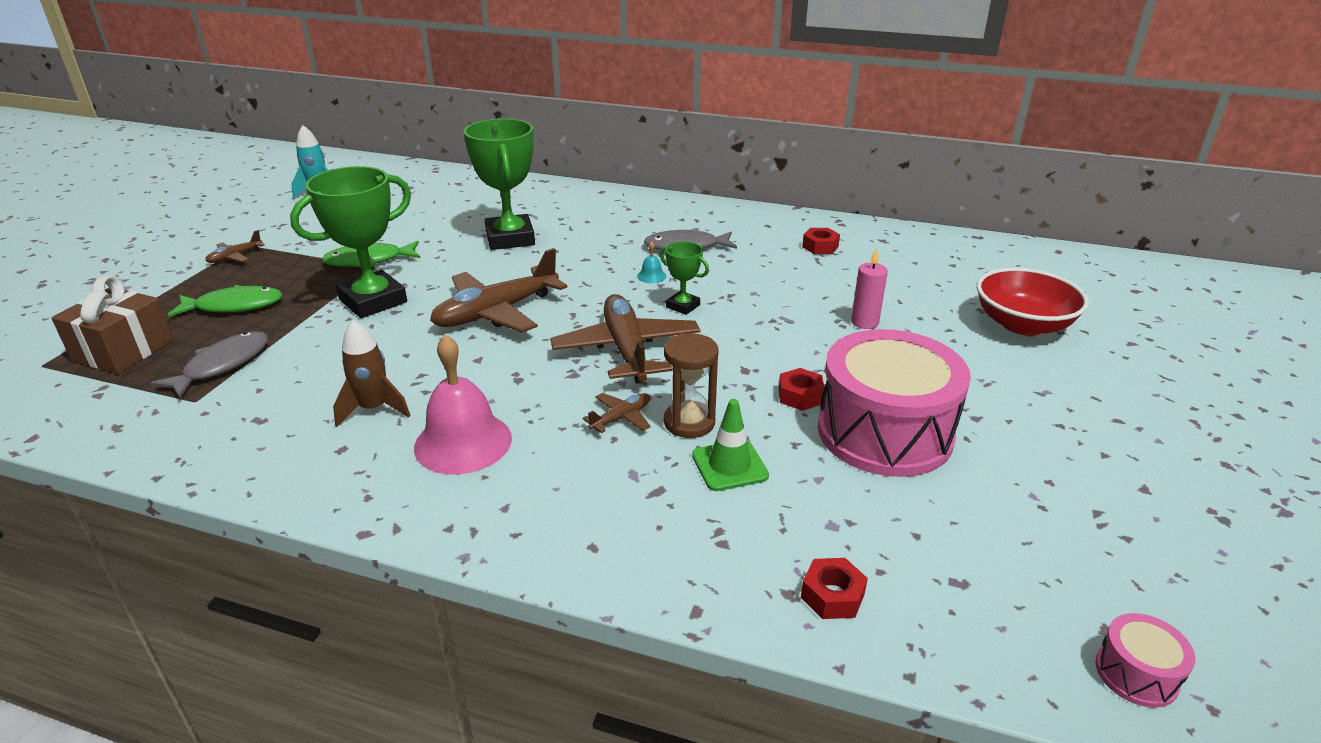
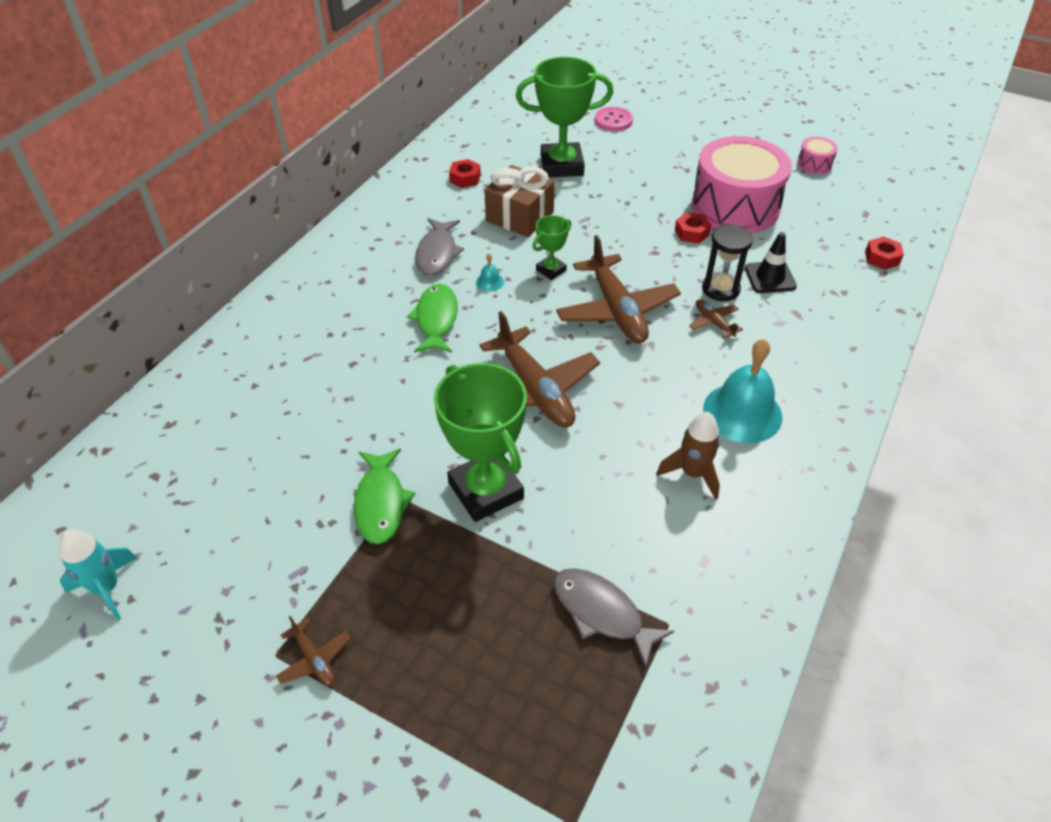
camera: 80 degrees left, 15 degrees up
brown gift [52,275,174,374] -> brown gift moved to [484,165,555,237]
green fish [168,285,283,317] -> green fish moved to [407,284,458,353]
pink bell [414,335,512,474] -> turquoise bell [703,339,782,443]
green trophy [464,119,535,250] -> green trophy moved to [516,57,613,177]
brown plane [550,294,701,384] -> brown plane turned 105 degrees counterclockwise [556,235,681,343]
brown hourglass [664,333,719,438] -> black hourglass [702,224,753,301]
green traffic cone [692,399,769,491] -> black traffic cone [745,232,797,293]
pink candle [851,248,888,329] -> none
red bowl [976,268,1089,336] -> pink button [595,107,633,131]
pink drum [1095,613,1195,708] -> pink drum moved to [797,137,838,174]

